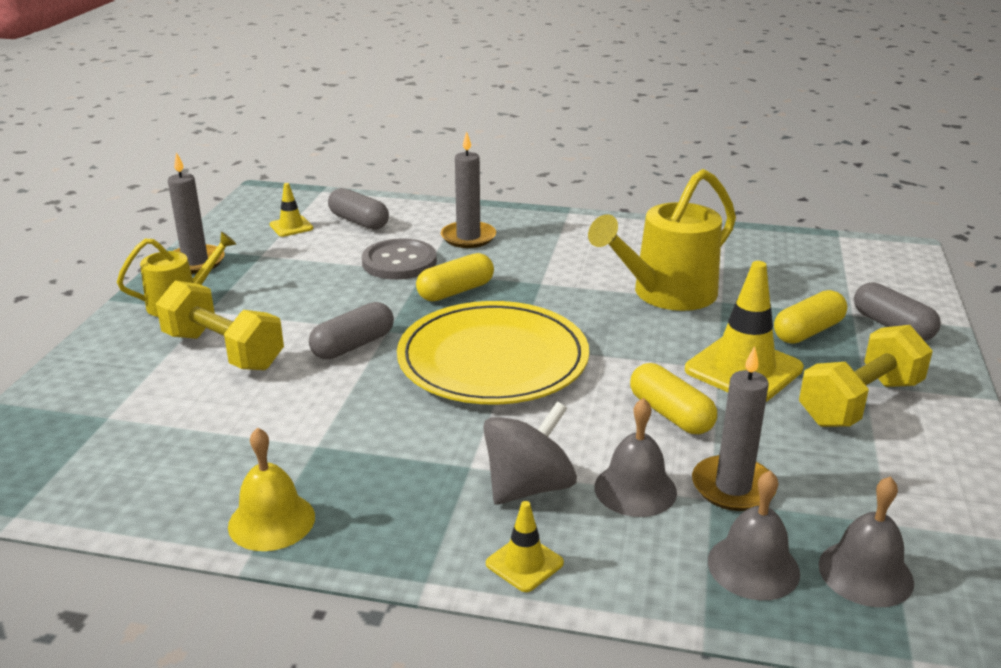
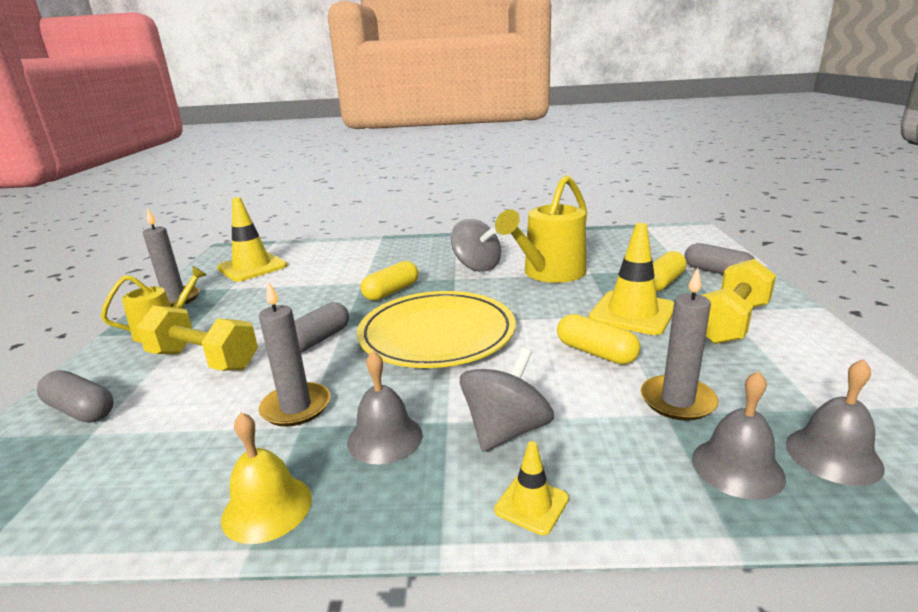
camera: 10 degrees left, 5 degrees down
yellow traffic cone [269,183,313,237] -> yellow traffic cone [217,197,287,282], size x1.99
grey capsule [328,188,389,230] -> grey capsule moved to [37,370,113,423]
grey button [362,238,437,280] -> none
grey candle [441,131,496,248] -> grey candle moved to [259,281,330,427]
grey bell [594,398,677,517] -> grey bell moved to [347,351,423,464]
none -> grey spinning top [451,219,501,272]

